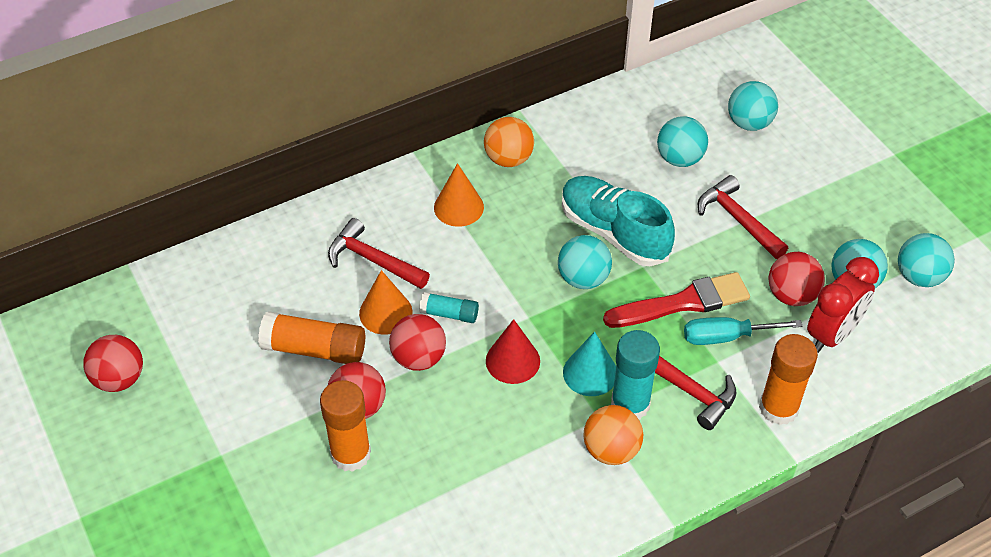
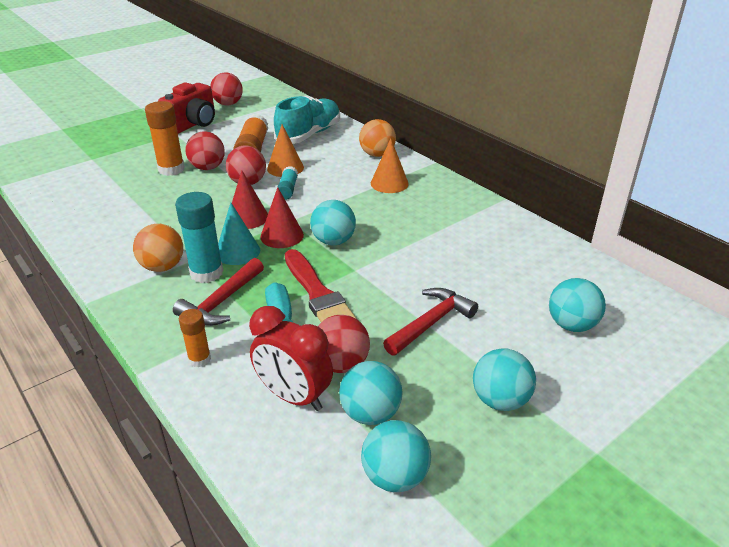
camera: 80 degrees right, 15 degrees down
red hammer [328,218,430,289] -> none
orange ball [484,117,534,167] -> orange ball moved to [359,119,396,157]
turquoise shoe [562,176,675,266] -> turquoise shoe moved to [274,95,340,144]
turquoise ball [657,116,708,167] -> turquoise ball moved to [473,348,536,411]
orange glue stick [759,334,818,425] -> orange glue stick [179,309,211,367], size x0.58
none -> red camera [158,82,215,134]
none -> red cone [260,187,304,248]

